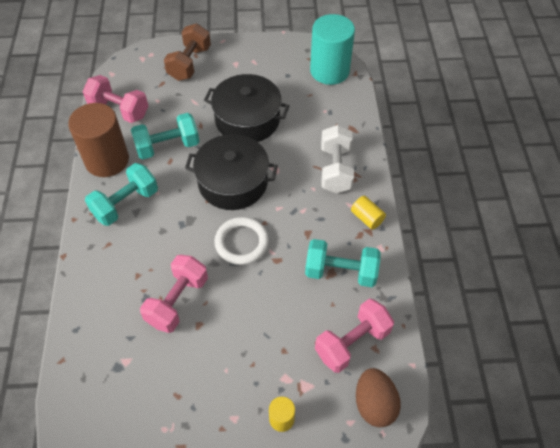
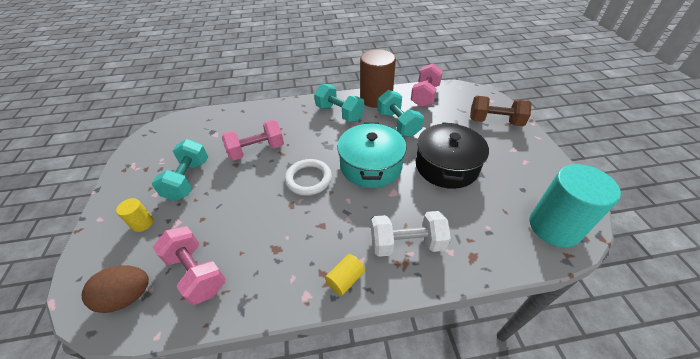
camera: 85 degrees right, 10 degrees down
pink dumbbell [140,255,208,333] -> pink dumbbell turned 45 degrees counterclockwise [222,120,284,161]
black pot [185,134,278,210] -> turquoise pot [337,123,407,188]
turquoise dumbbell [305,239,380,287] -> turquoise dumbbell moved to [151,139,208,201]

